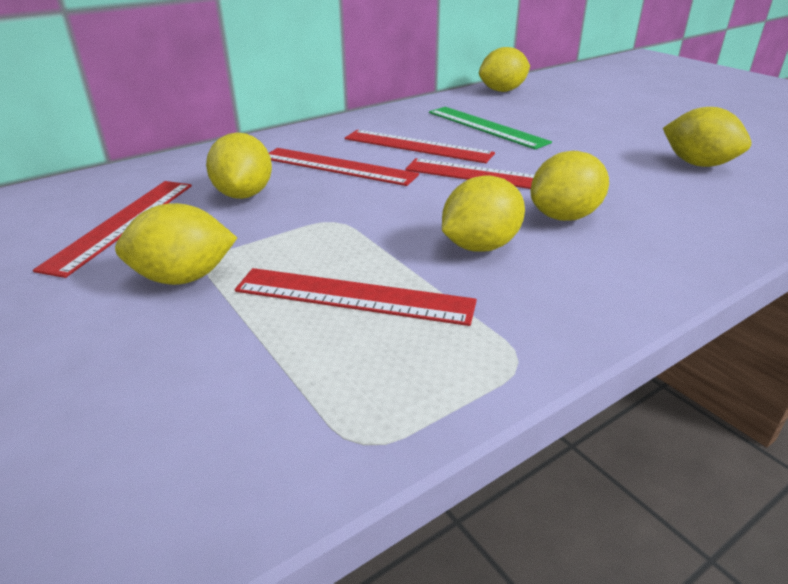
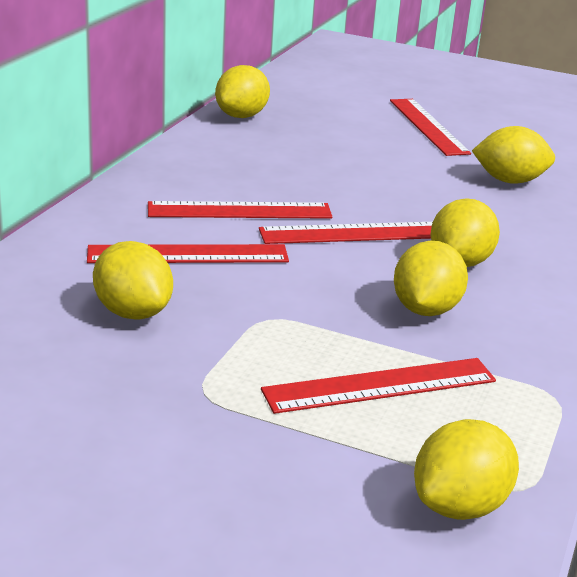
camera: 35 degrees left, 5 degrees down
red ruler [33,181,192,278] -> red ruler moved to [390,99,471,156]
yellow lemon [115,203,237,285] -> yellow lemon moved to [414,419,519,520]
green ruler [429,107,552,149] -> none

